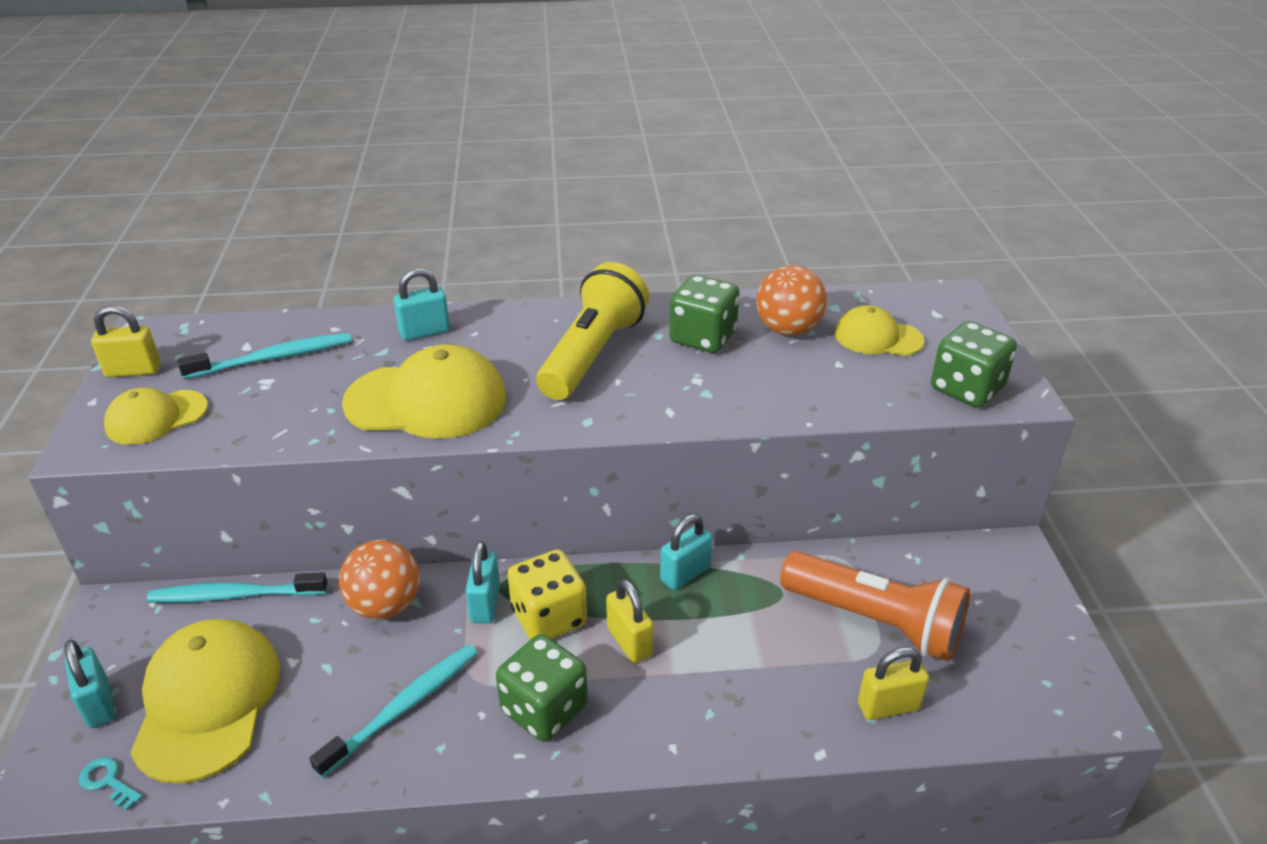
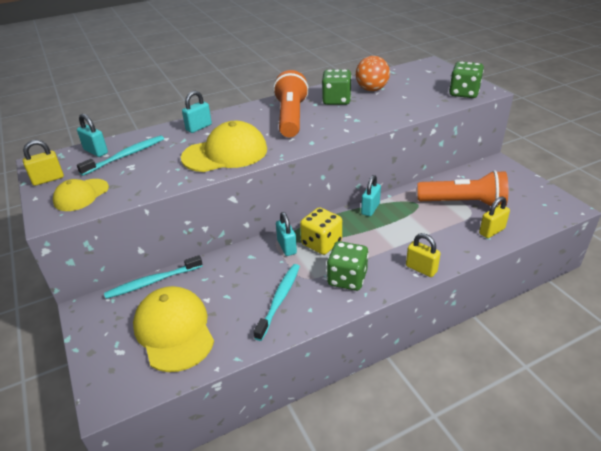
camera: 20 degrees left, 0 degrees up
turquoise padlock [64,640,115,728] -> turquoise padlock moved to [77,114,108,157]
turquoise key [79,757,143,810] -> none
orange ball [339,540,420,619] -> none
yellow flashlight [537,262,649,400] -> orange flashlight [273,70,309,137]
yellow padlock [606,579,653,663] -> yellow padlock moved to [406,233,441,277]
yellow cap [835,305,924,356] -> none

